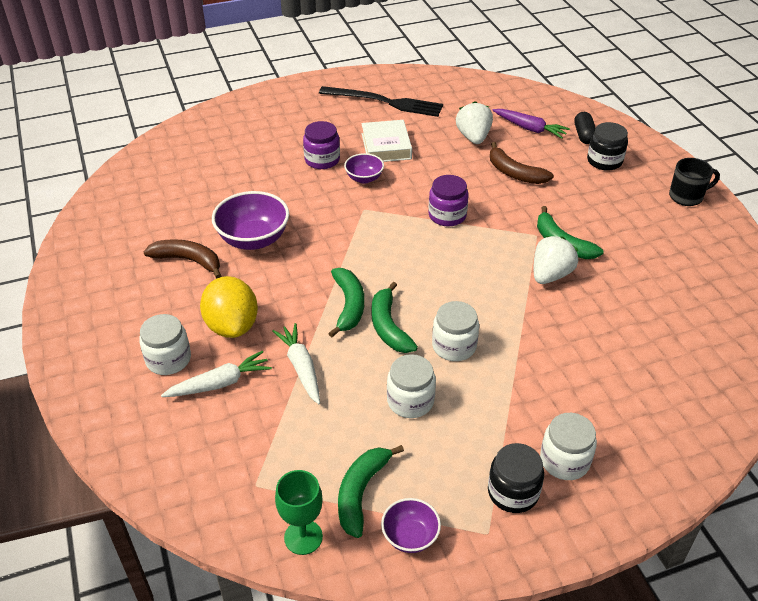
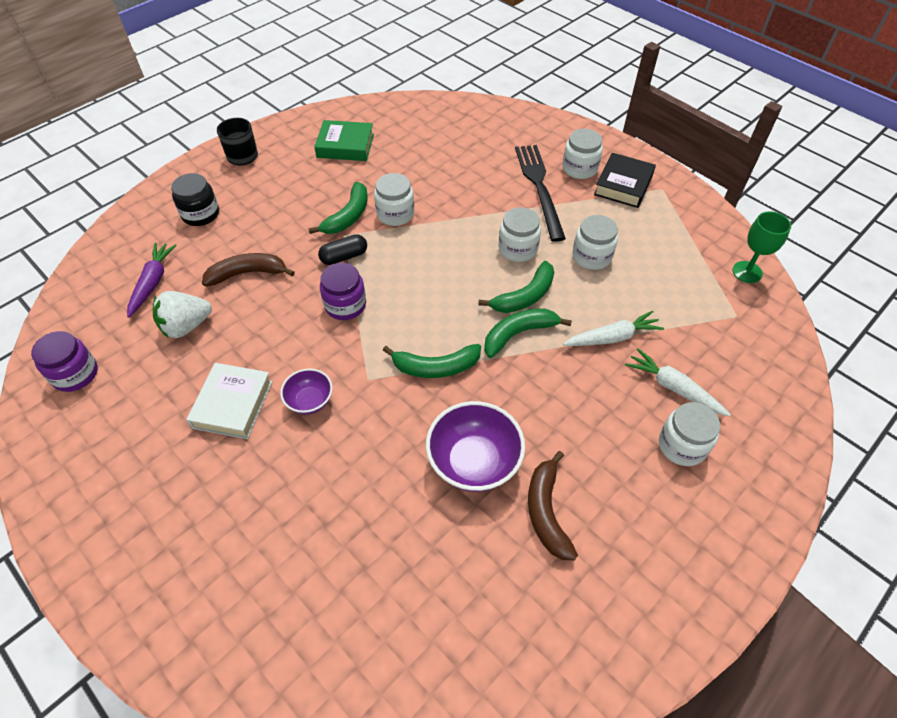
camera: 115 degrees left, 10 degrees up
yellow lemon [200,276,258,338] -> none
white carrot [272,323,320,404] -> white carrot turned 150 degrees counterclockwise [563,311,664,346]
purple jar [303,121,340,169] -> purple jar moved to [31,331,98,392]
black fork [319,86,443,117] -> black fork moved to [515,145,566,242]
green banana [338,445,404,538] -> green banana moved to [383,344,481,378]
white book [361,120,412,162] -> white book turned 45 degrees counterclockwise [186,363,272,439]
purple bowl [381,498,441,553] -> none
black jar [488,443,544,513] -> black book [594,153,656,208]
brown banana [490,142,554,184] -> brown banana turned 120 degrees counterclockwise [202,253,295,286]
white strawberry [534,236,578,284] -> white jar [374,173,414,226]
black capsule [574,112,596,144] -> black capsule moved to [318,234,367,265]
none -> green book [314,120,374,161]

